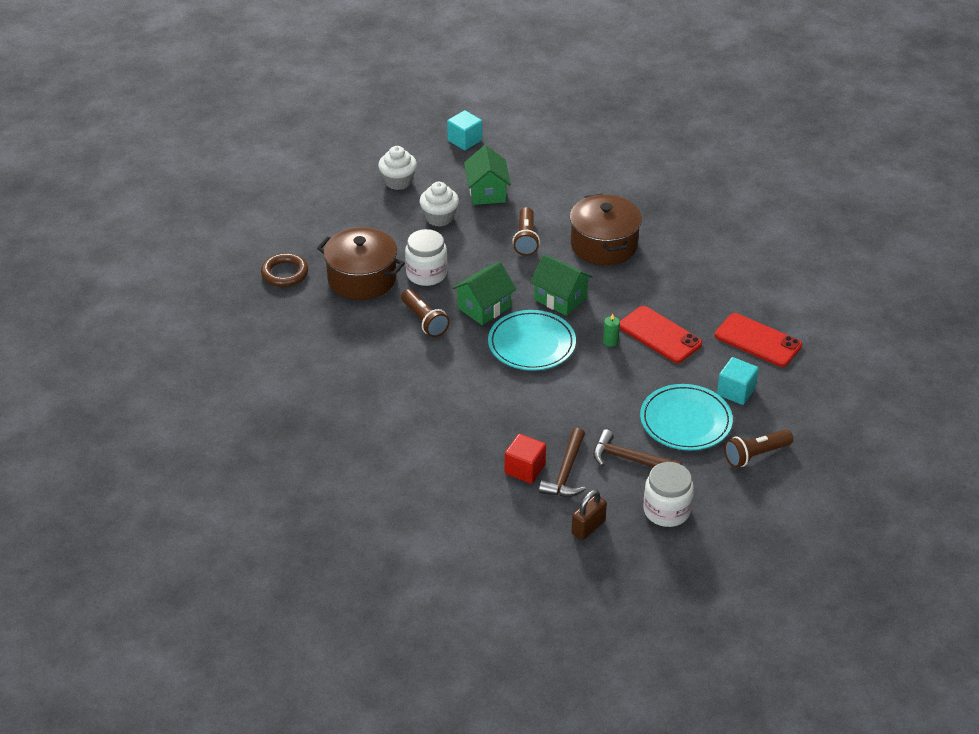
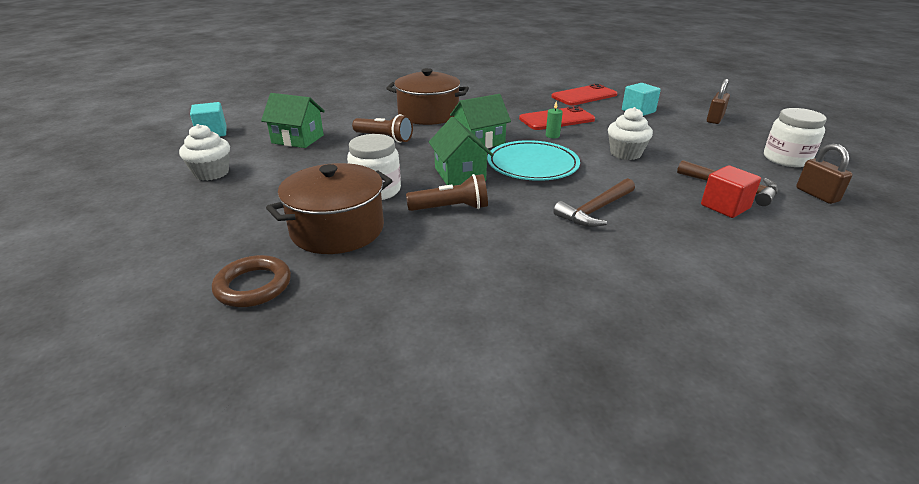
camera: 65 degrees left, 10 degrees down
white cupcake [419,182,459,227] -> white cupcake moved to [608,107,653,160]
brown hammer [593,429,681,467] -> brown hammer moved to [553,178,635,227]
turquoise plate [640,384,733,450] -> none
brown flashlight [724,429,793,468] -> brown padlock [707,79,730,124]

